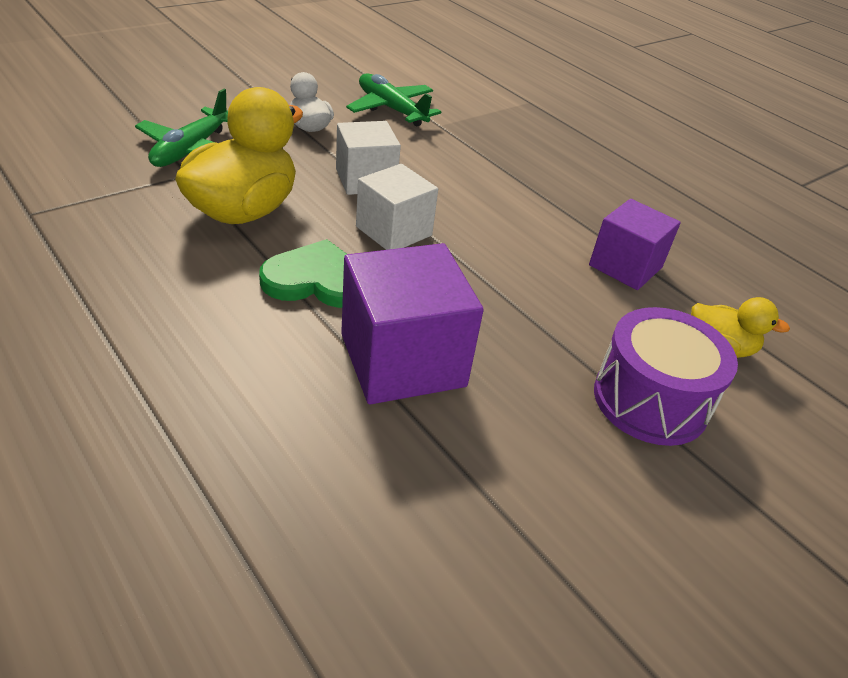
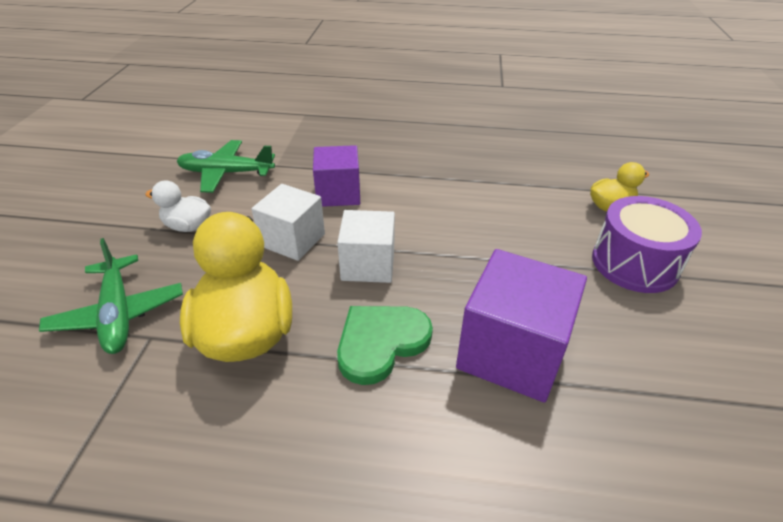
camera: 40 degrees left, 0 degrees up
purple cube [589,199,681,290] -> purple cube moved to [313,145,360,207]

